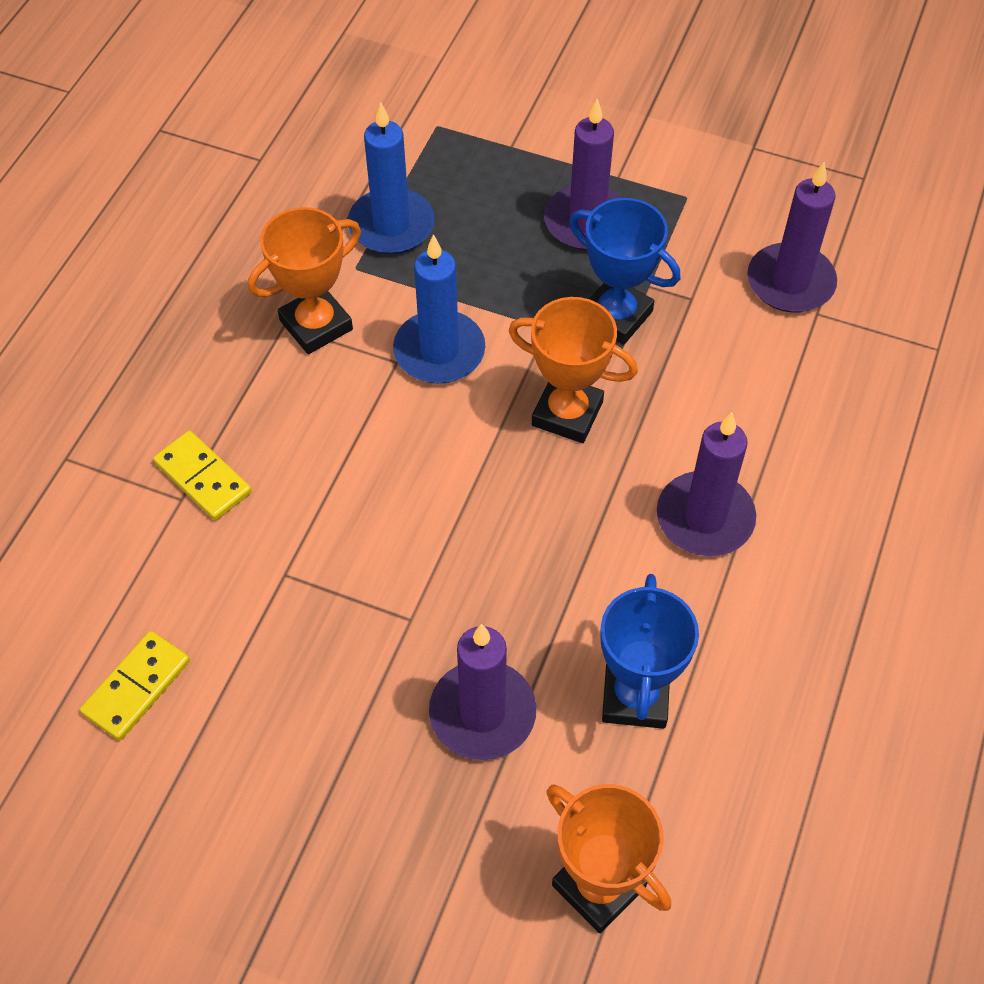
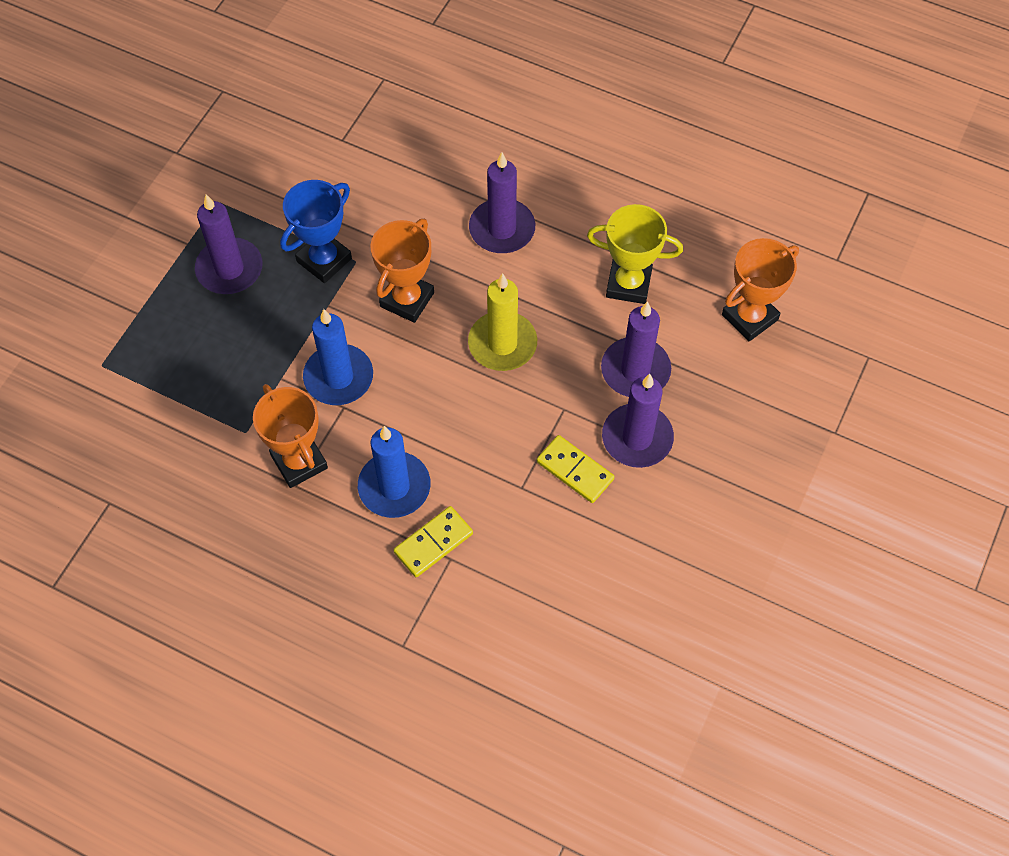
camera: 85 degrees left, 5 degrees up
yellow domino [80,631,190,741] -> yellow domino moved to [537,435,614,503]
blue candle [348,102,435,254] -> blue candle moved to [358,426,431,518]
blue trophy [600,574,699,729] -> yellow trophy [587,204,683,304]
purple candle [747,162,837,313] -> purple candle moved to [602,374,674,468]
none -> yellow candle [468,273,537,371]

